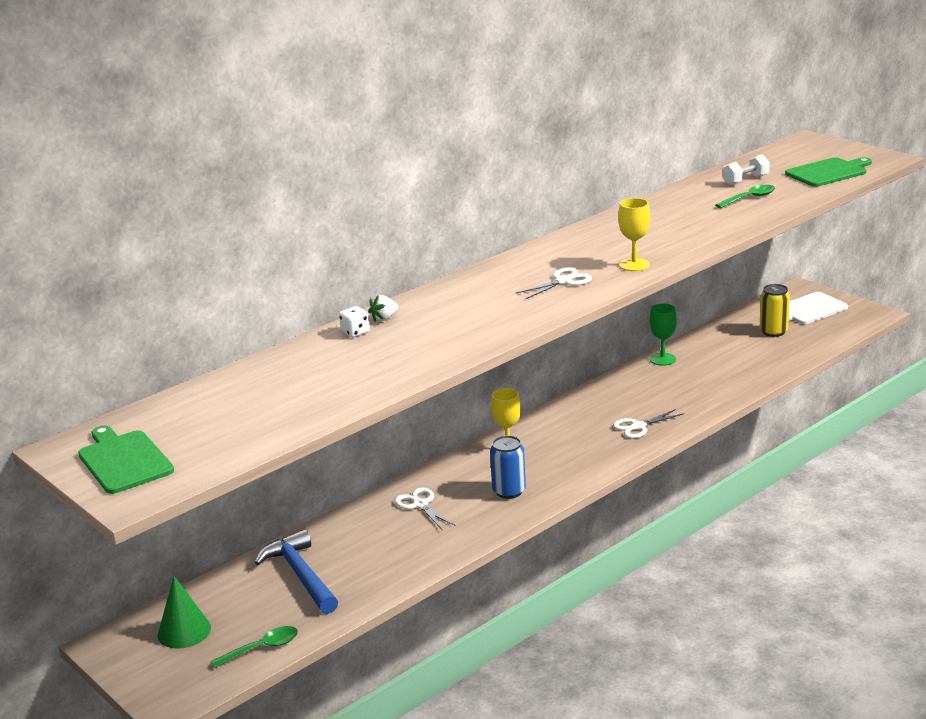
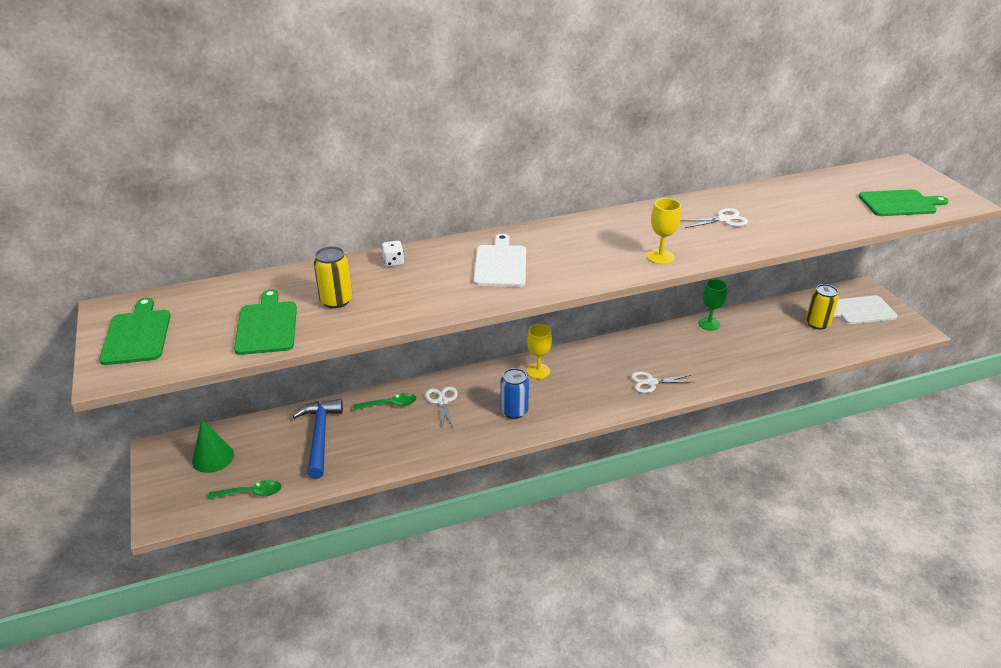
camera: 20 degrees right, 10 degrees up
white strawberry [368,295,398,321] -> none
white scissors [515,267,592,299] -> white scissors moved to [681,208,748,228]
green spoon [715,185,775,208] -> green spoon moved to [352,393,416,411]
white dumbbell [722,154,770,185] -> none
none -> green cutting board [234,289,297,355]
none -> yellow can [314,246,352,308]
none -> white cutting board [474,234,526,287]

